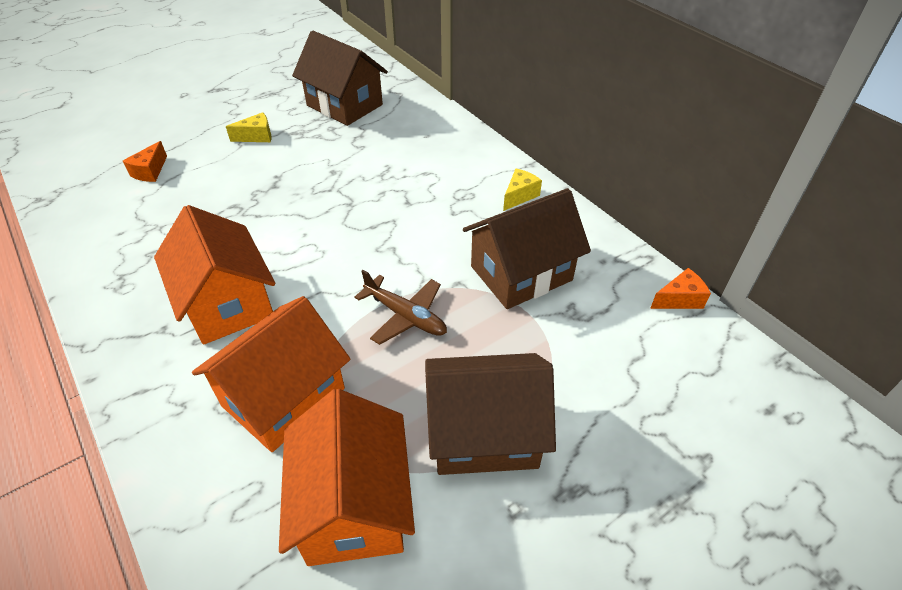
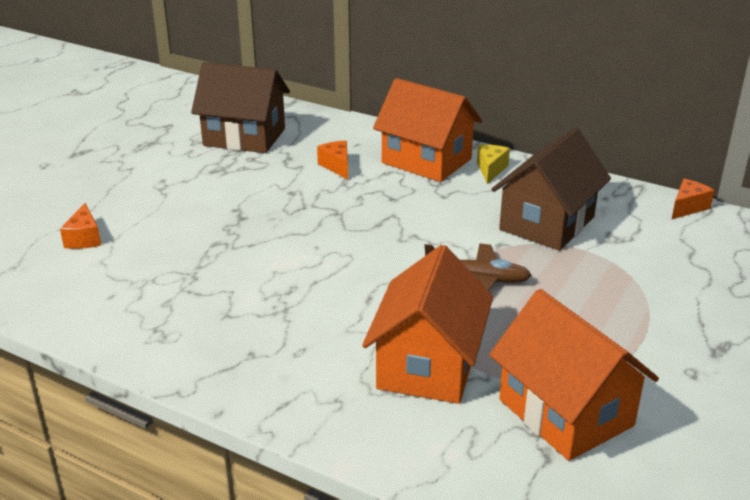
camera: 25 degrees left, 15 degrees down
orange house [154,205,276,345] -> orange house moved to [373,78,482,182]
yellow cheese [226,112,271,142] -> none
brown house [425,353,556,475] -> none
none -> orange cheese [317,141,348,179]

